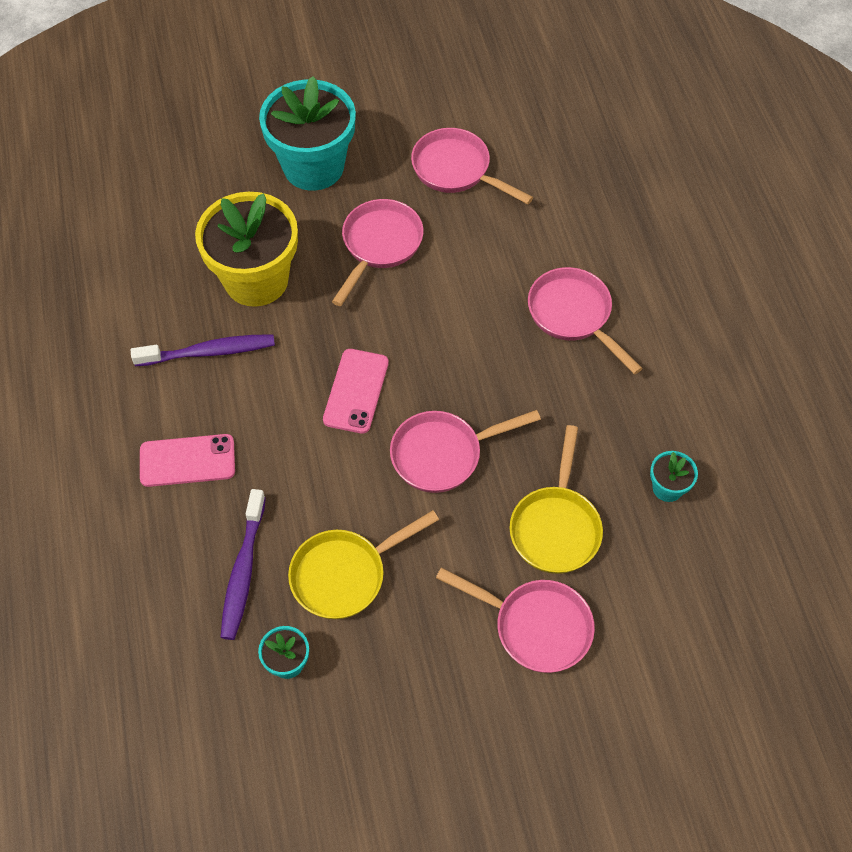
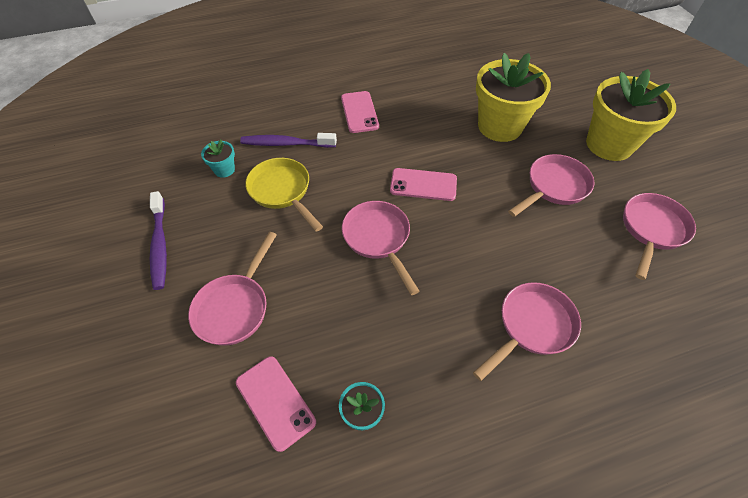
camera: 85 degrees right, 5 degrees down
purple toothbrush [131,334,275,366] -> purple toothbrush moved to [150,191,167,290]
turquoise flower pot [259,76,356,191] -> yellow flower pot [586,69,676,161]
pink pan [332,199,423,306] -> pink pan turned 60 degrees counterclockwise [508,154,594,217]
yellow pan [510,425,603,574] -> none
none -> pink phone [236,356,316,452]

